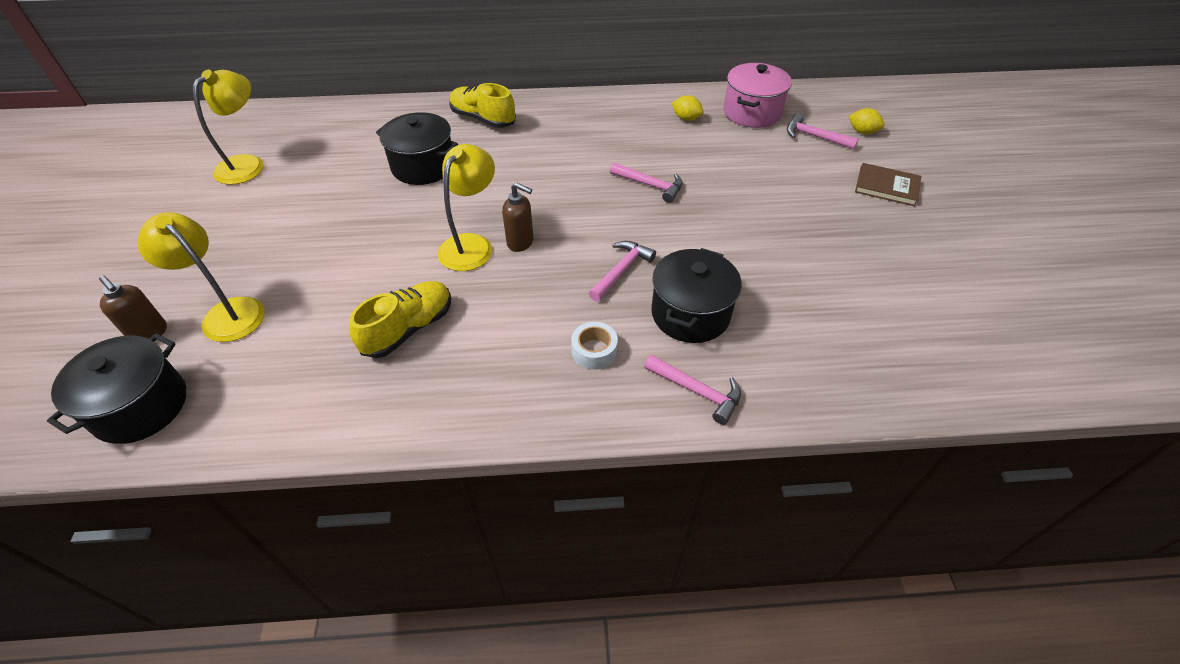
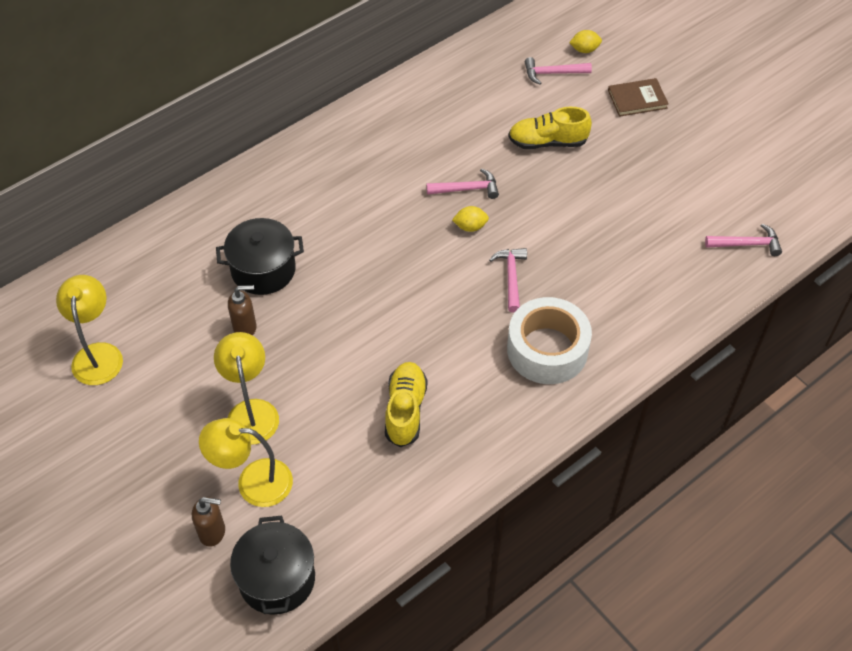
camera: 35 degrees left, 5 degrees up
yellow lamp [438,144,495,271] -> yellow lamp moved to [214,332,279,445]
yellow shoe [449,83,516,128] -> yellow shoe moved to [508,107,592,149]
brown soap dispenser [502,182,534,252] -> brown soap dispenser moved to [228,285,257,335]
white tape [571,322,618,370] -> white tape [507,297,592,384], size x2.18
pink hammer [644,355,741,425] -> pink hammer moved to [705,224,782,256]
black pot [651,248,742,343] -> none
yellow lemon [672,95,704,121] -> yellow lemon moved to [452,206,489,232]
pink pot [723,63,792,128] -> none

